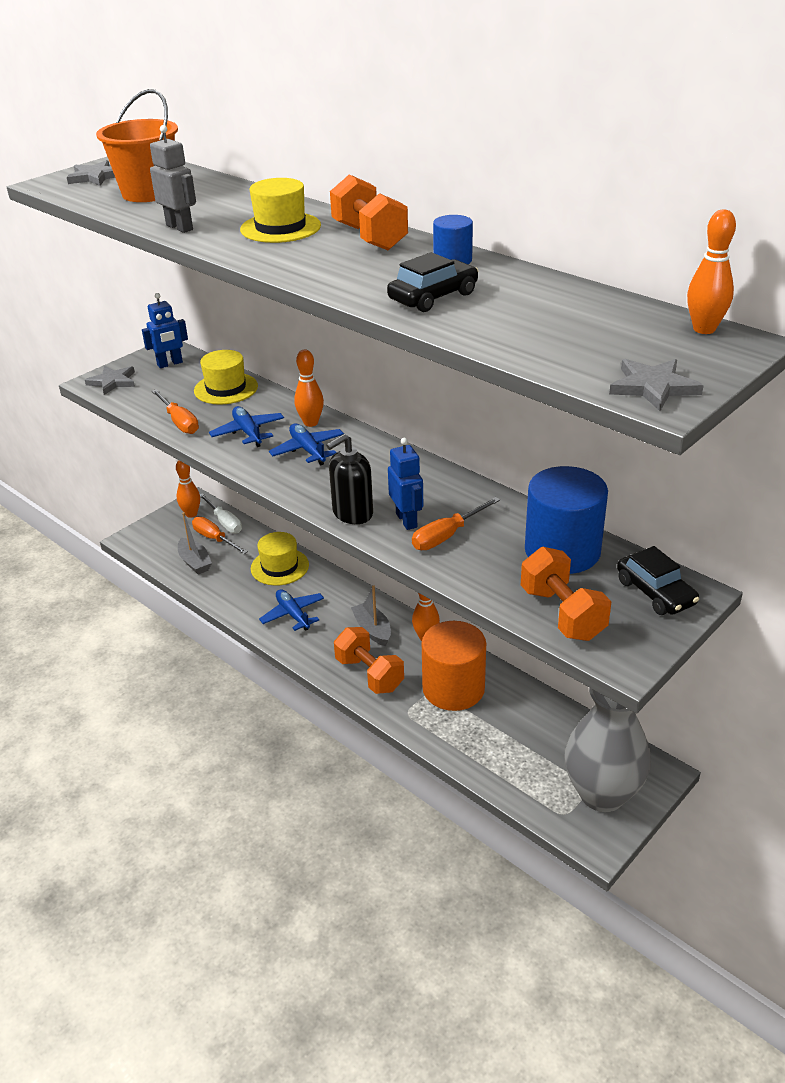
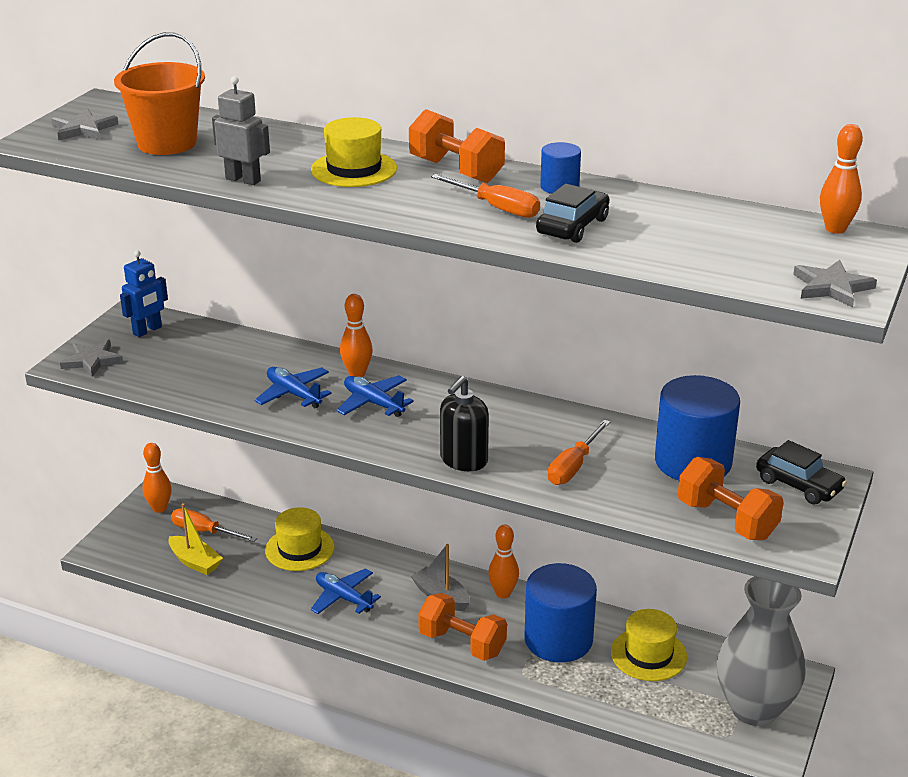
camera: 20 degrees left, 5 degrees down
orange screwdriver [152,389,199,434] -> orange screwdriver moved to [431,174,540,218]
grey boat [178,512,212,575] -> yellow boat [168,503,223,575]
yellow hat [194,350,258,404] -> yellow hat moved to [611,609,687,681]
white screwdriver [200,493,242,533] -> none
blue robot [388,438,423,530] -> none
orange cylinder [422,621,486,711] -> blue cylinder [524,563,597,663]

